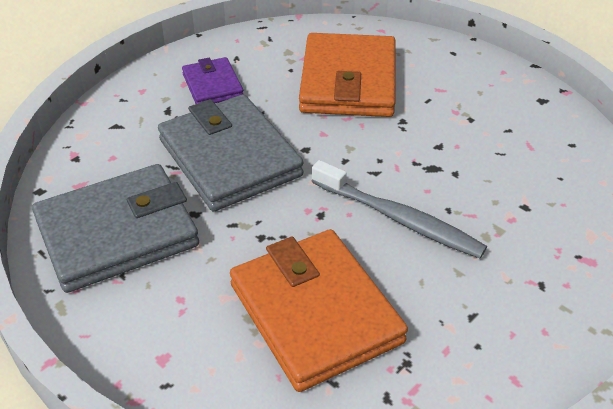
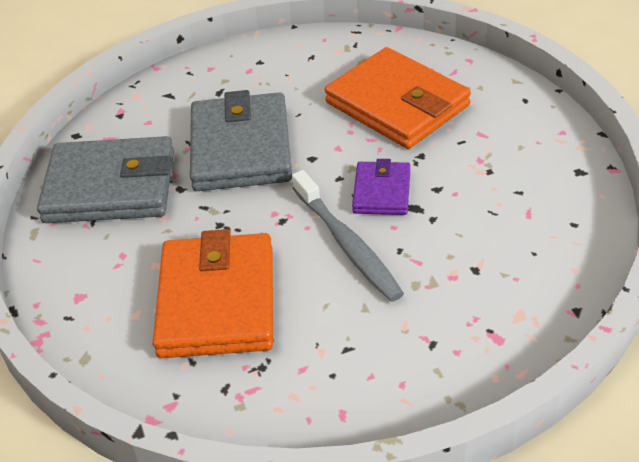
camera: 30 degrees right, 0 degrees up
purple wallet [182,57,243,104] -> purple wallet moved to [352,159,410,215]
orange wallet [299,33,396,117] -> orange wallet turned 75 degrees counterclockwise [325,47,471,149]

